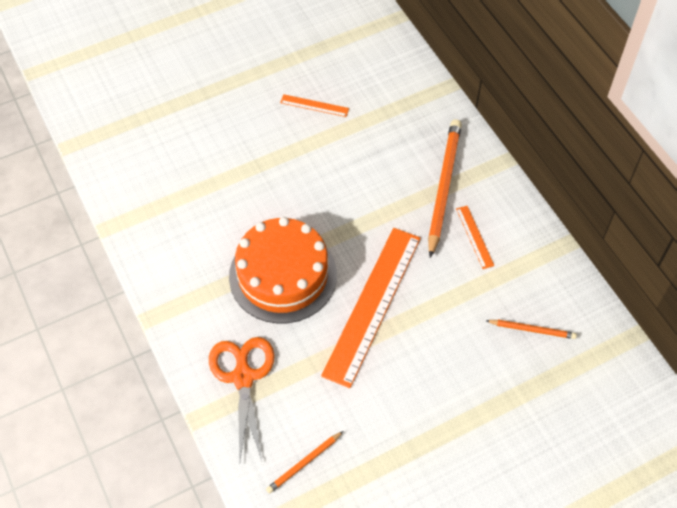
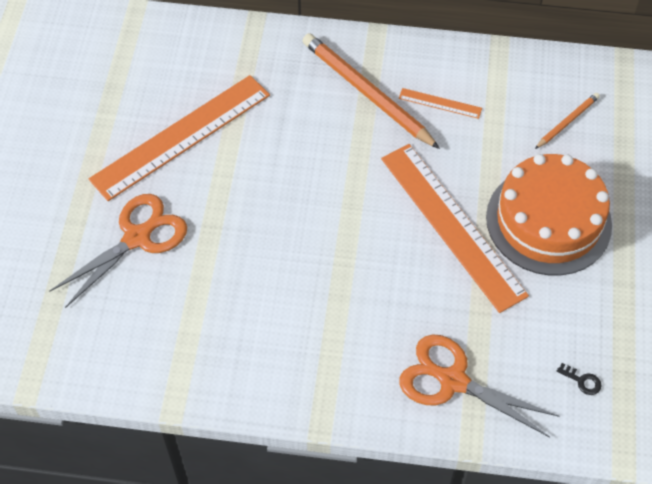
camera: 55 degrees left, 0 degrees up
orange cake [229,217,337,324] -> orange cake moved to [486,154,612,276]
orange pencil [266,431,343,494] -> black key [557,363,601,395]
orange ruler [280,94,349,117] -> orange ruler [89,75,270,201], size x2.38
none -> orange scissors [50,194,187,308]

